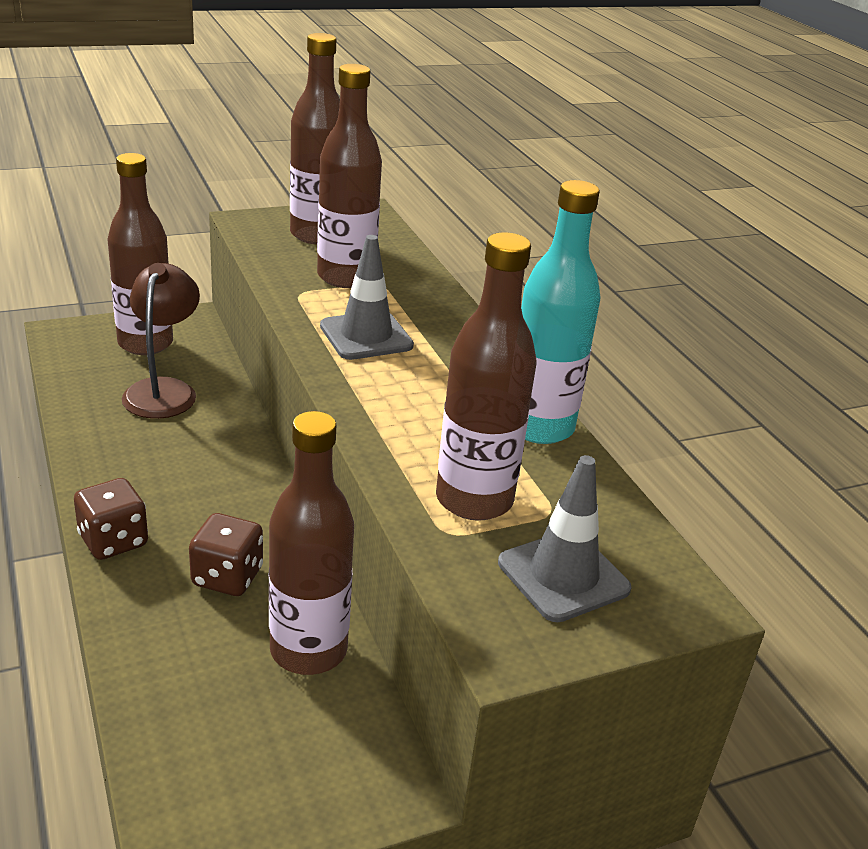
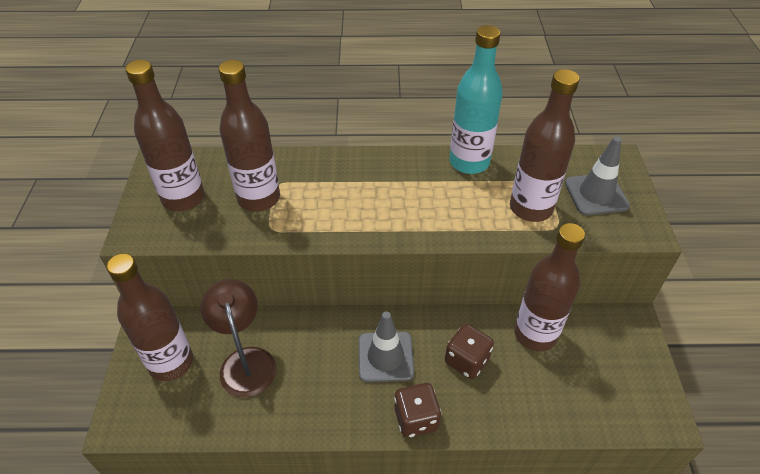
camera: 65 degrees left, 15 degrees up
brown lamp [122,263,200,419] -> brown lamp turned 45 degrees clockwise [200,279,276,397]
grey traffic cone [320,235,414,360] -> grey traffic cone moved to [358,312,414,382]

